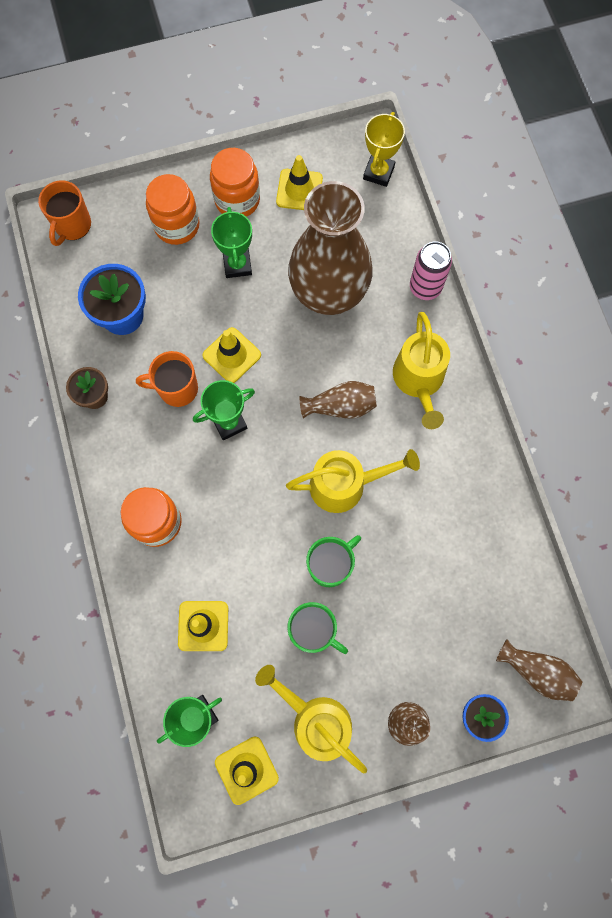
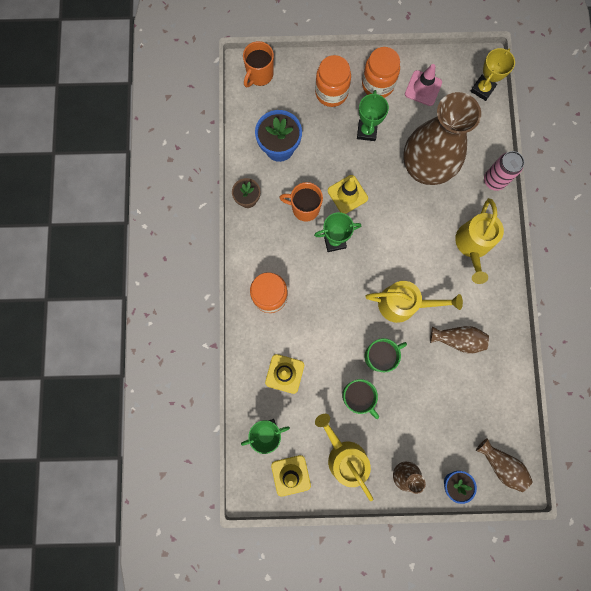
camera: 15 degrees right, 5 degrees up
yellow traffic cone [276,155,323,210] -> pink traffic cone [405,64,442,106]
brown vase [300,381,377,419] -> brown vase moved to [430,326,489,354]

